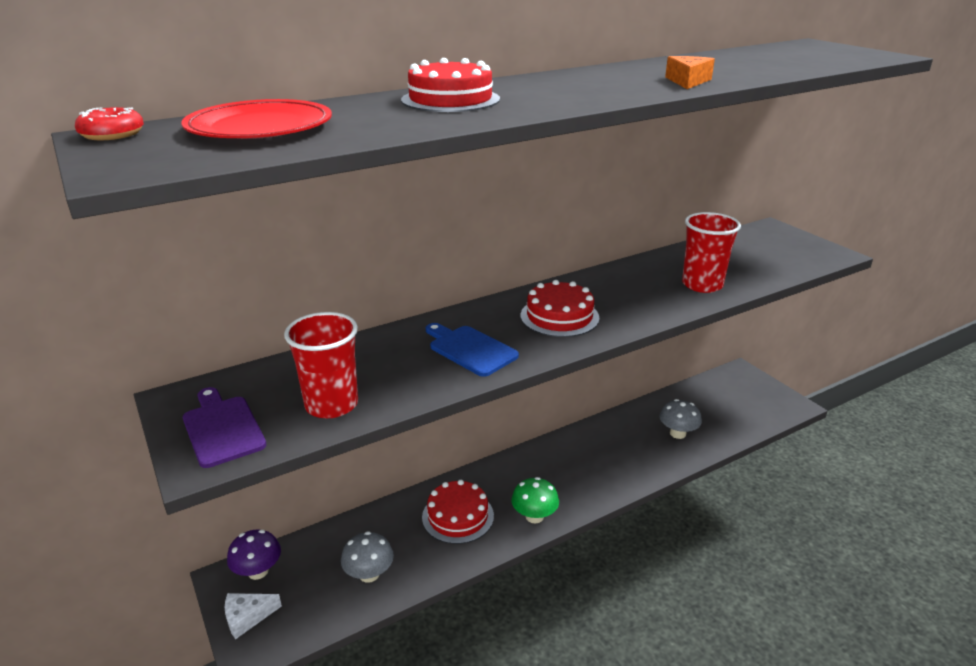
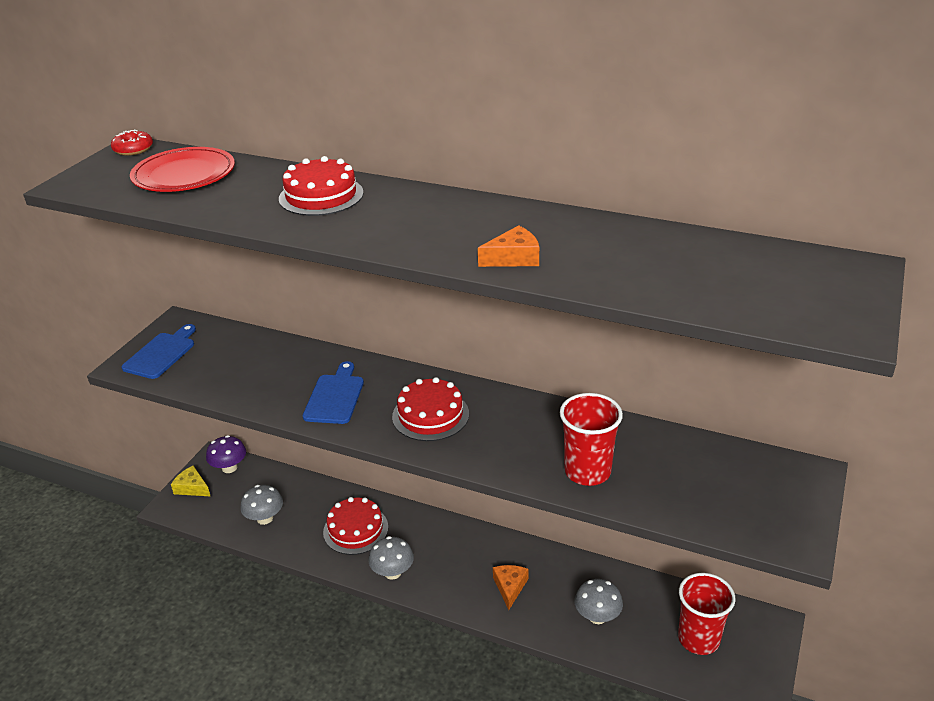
camera: 55 degrees right, 5 degrees up
purple cutting board [183,387,266,468] -> blue cutting board [121,324,196,379]
white cheese [225,593,282,639] -> yellow cheese [171,466,211,497]
red cup [284,312,358,418] -> red cup moved to [678,573,735,655]
green mushroom [511,477,559,524] -> grey mushroom [369,536,414,580]
none -> orange cheese [493,565,528,610]

